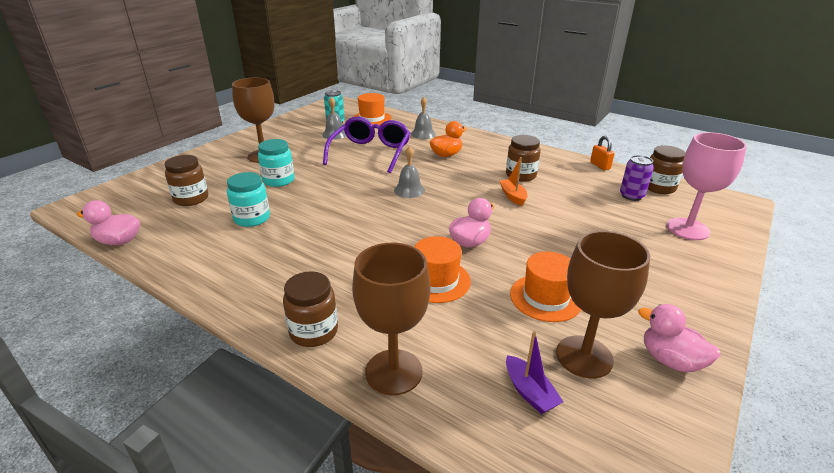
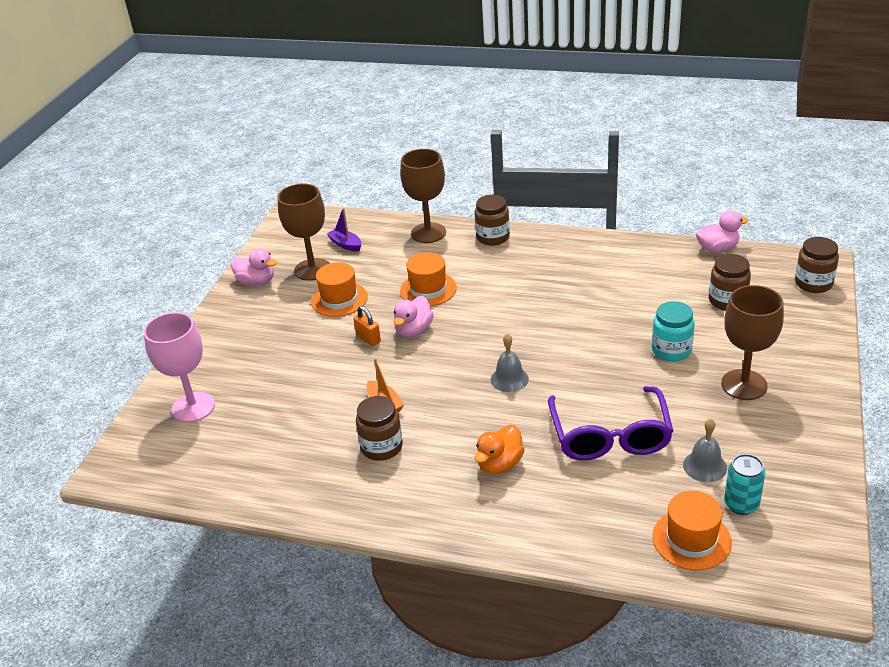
camera: 165 degrees right, 5 degrees up
turquoise jar [227,172,270,227] -> none
grey bell [411,97,436,139] -> none
orange padlock [590,136,615,170] -> orange padlock moved to [353,306,381,346]
purple can [620,155,654,201] -> none
brown jar [648,145,685,194] -> brown jar moved to [795,237,839,293]

